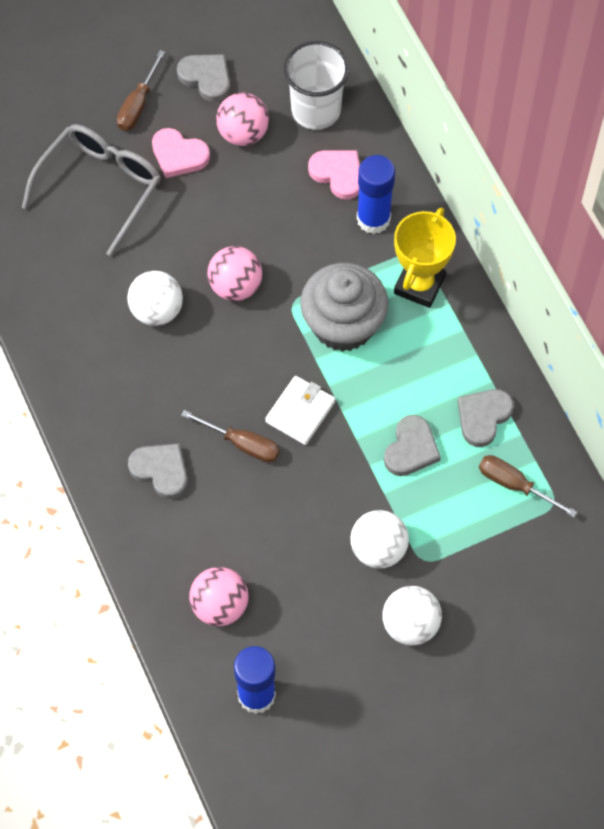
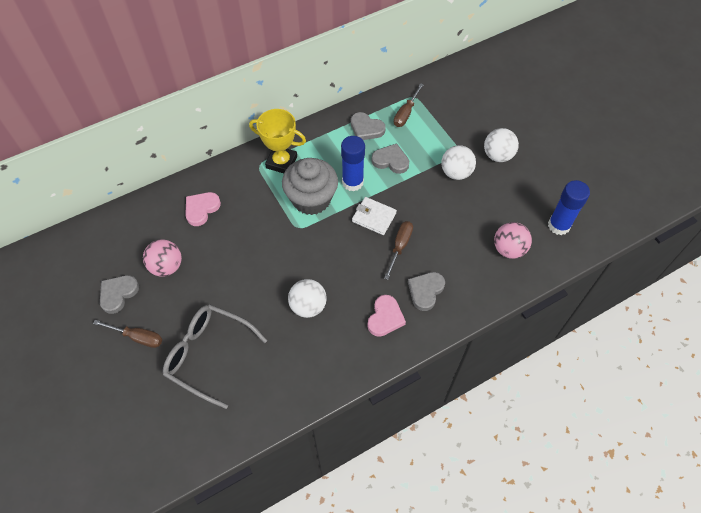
camera: 95 degrees left, 5 degrees down
pink heart [152,128,210,178] -> pink heart moved to [367,295,406,337]
pink ball [207,246,262,301] -> none
white cup [284,41,349,130] -> none
blue glue stick [357,155,395,234] -> blue glue stick moved to [341,136,365,191]

